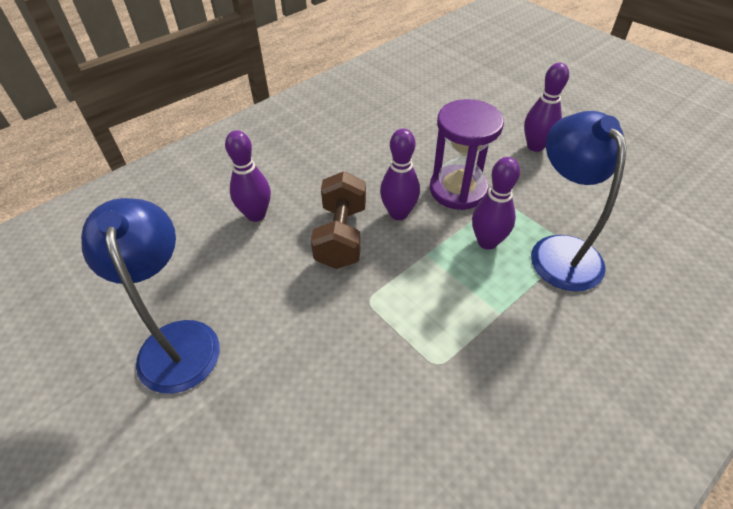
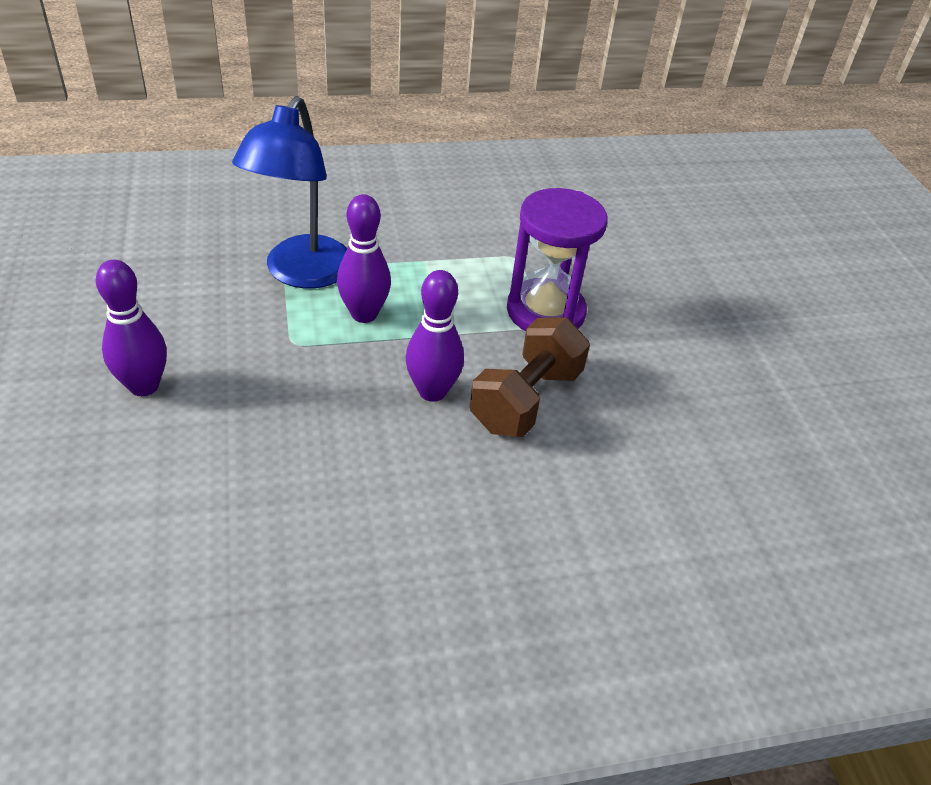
camera: 155 degrees left, 5 degrees down
blue lamp [81,198,220,394] -> none
purple bowling pin [225,130,271,222] -> none
purple hourglass [430,99,504,210] -> purple hourglass moved to [507,188,608,331]

